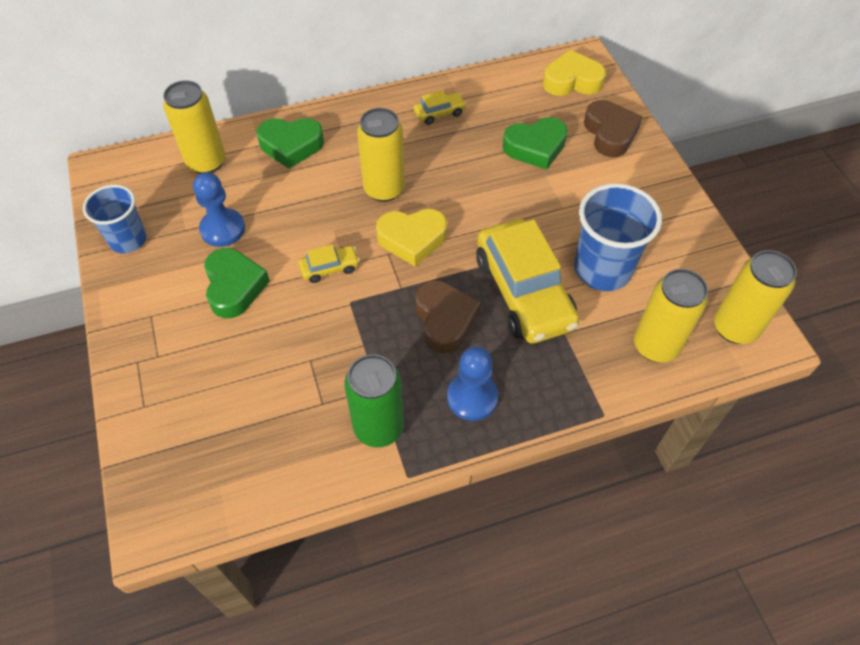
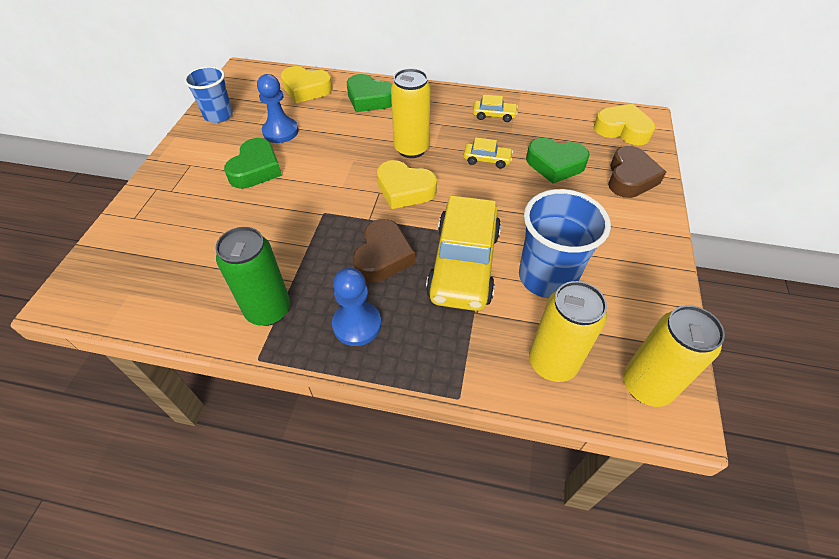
camera: 30 degrees right, 5 degrees down
yellow can [163,80,225,174] -> yellow heart [281,66,333,103]
yellow car [298,244,360,283] -> yellow car moved to [464,138,513,169]

